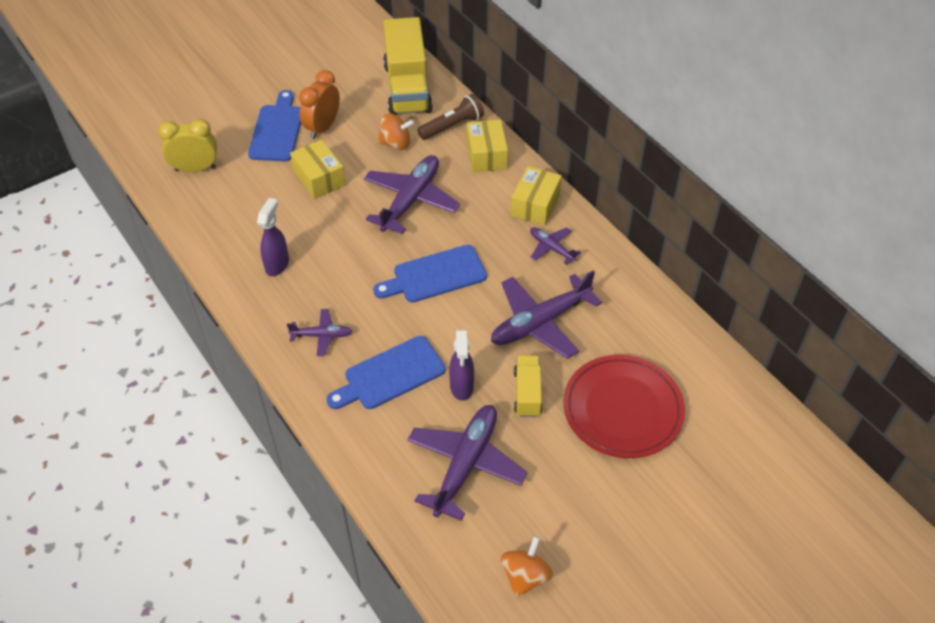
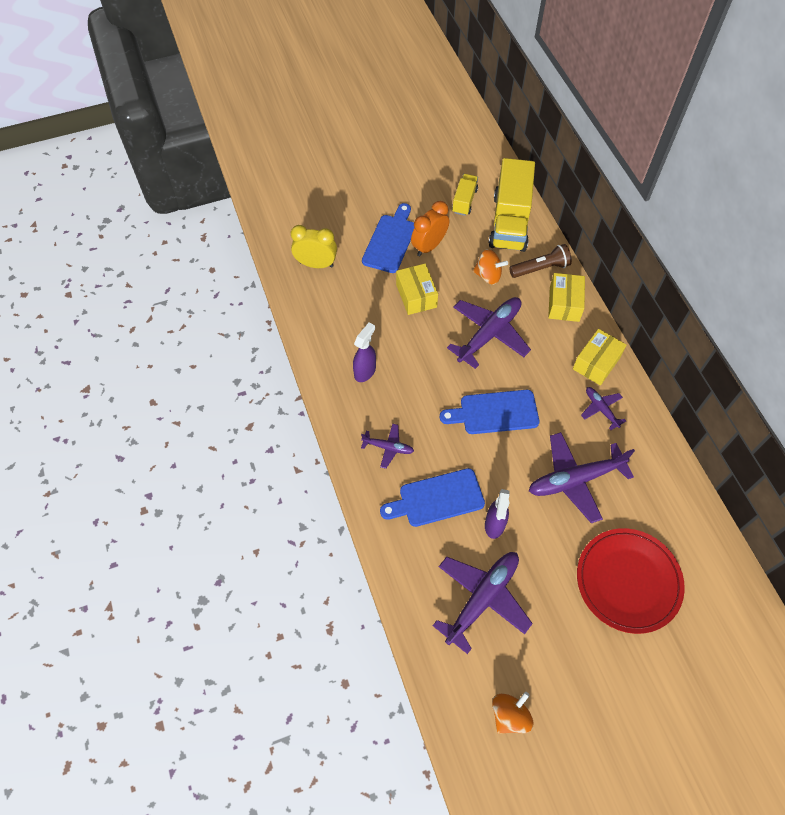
camera: 15 degrees right, 10 degrees up
yellow truck [514,355,542,417] -> yellow truck moved to [452,174,478,216]

